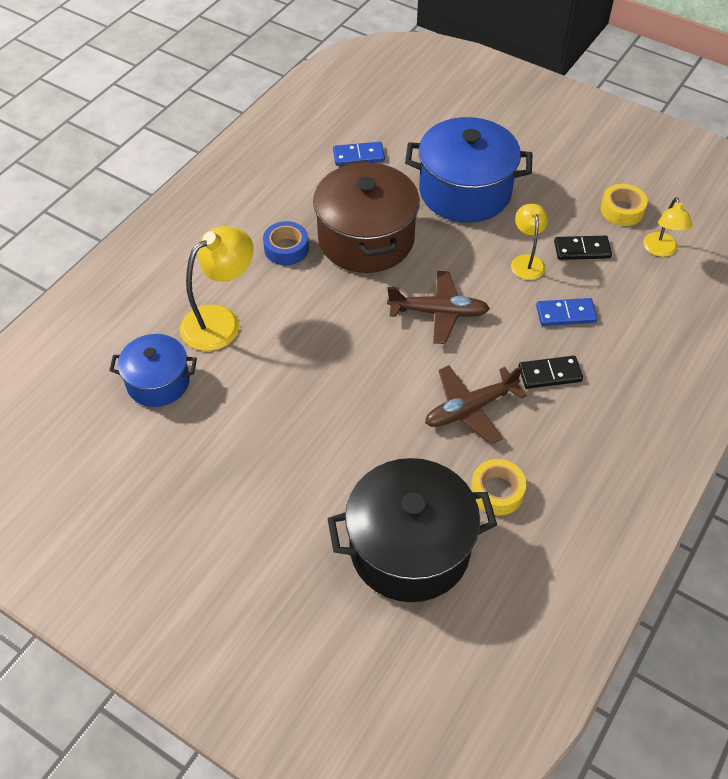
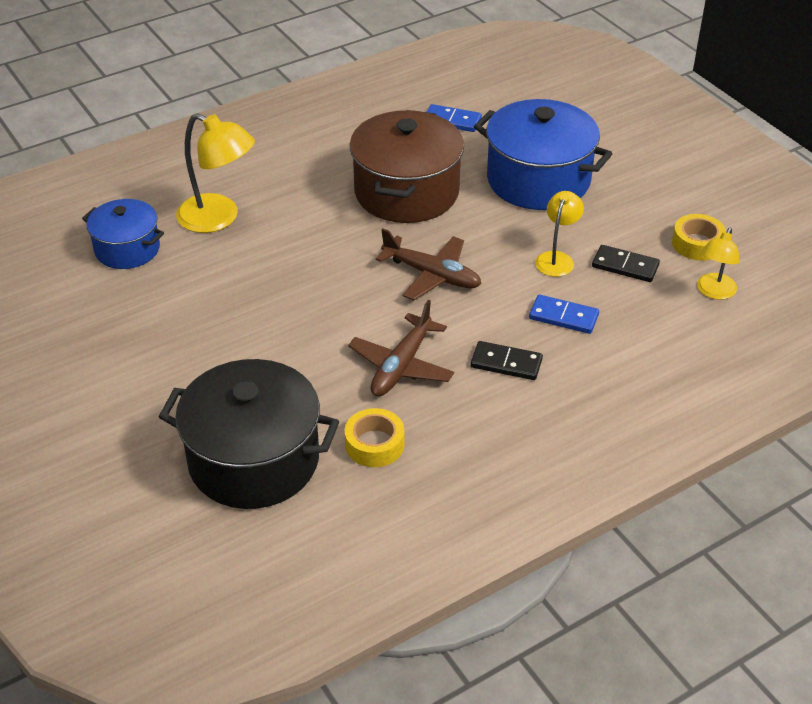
camera: 25 degrees right, 10 degrees down
yellow lamp [180,226,254,351] -> yellow lamp turned 45 degrees clockwise [176,113,255,233]
blue tape [263,221,309,265] -> none
brown plane [425,365,527,444] -> brown plane turned 60 degrees counterclockwise [348,300,454,396]

